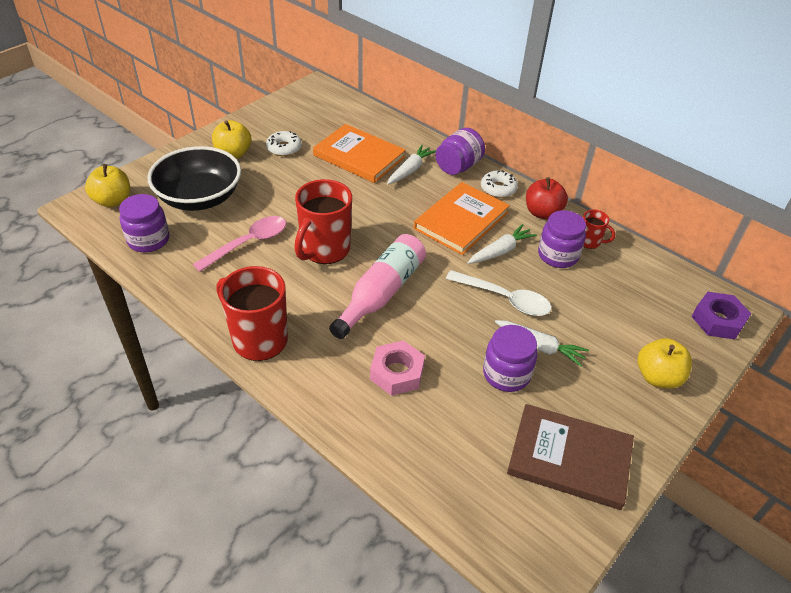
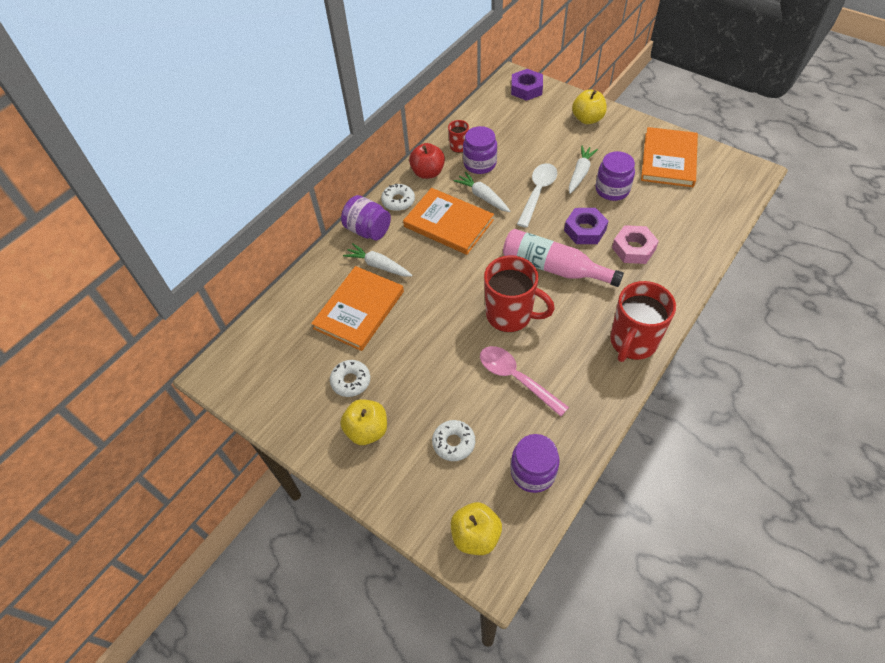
camera: 90 degrees left, 10 degrees up
black bowl [147,146,241,211] -> white donut [432,420,475,461]
brown book [507,404,634,510] -> orange book [641,127,698,187]
none -> purple nut [564,208,608,244]

